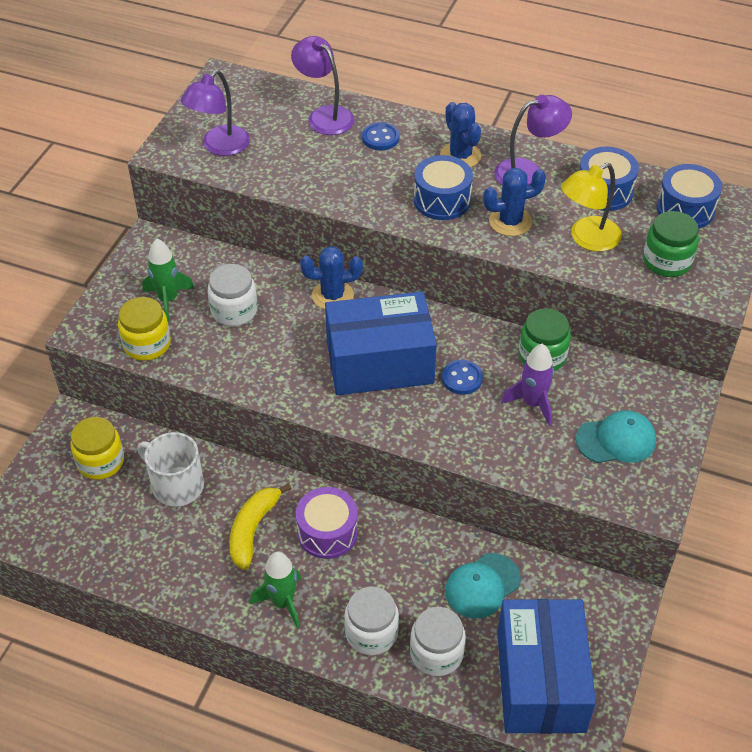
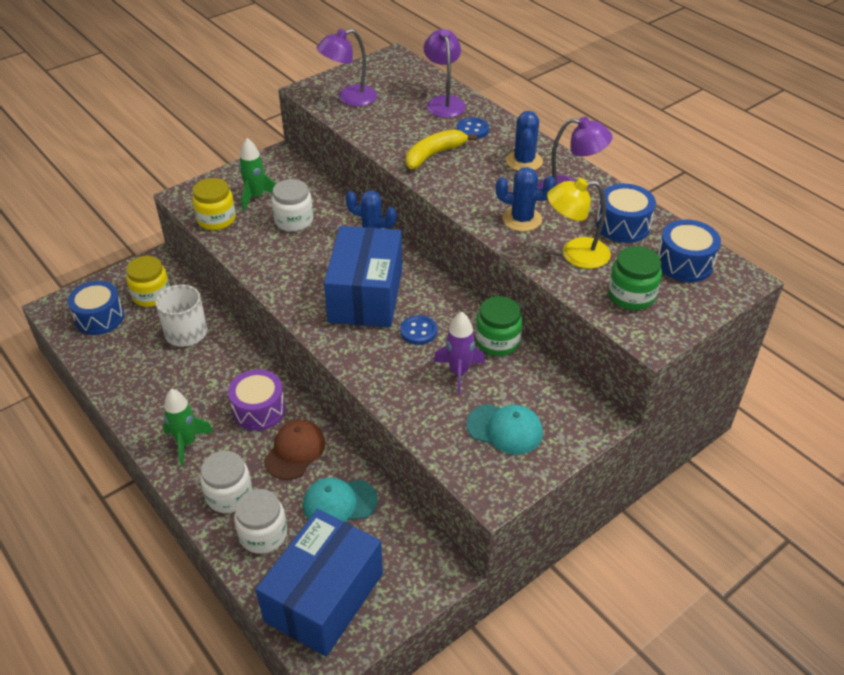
camera: 30 degrees right, 5 degrees down
yellow banana [229,483,292,570] -> yellow banana moved to [406,129,477,169]
blue box [325,291,437,395] -> blue box turned 75 degrees clockwise [324,226,402,327]
blue drum [414,155,473,220] -> blue drum moved to [67,281,124,335]
none -> brown cap [264,420,325,480]

